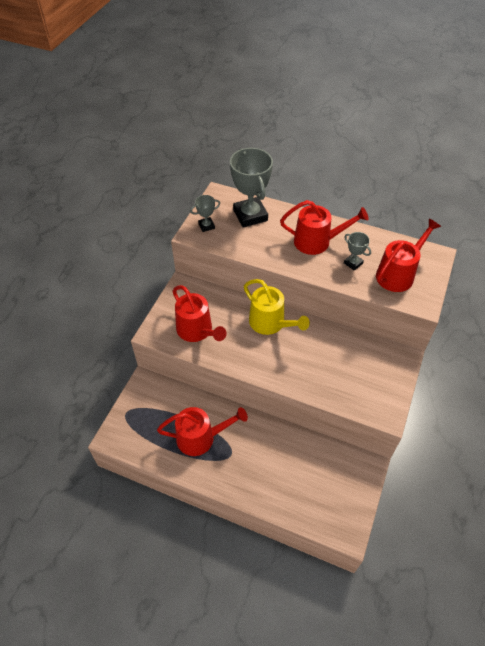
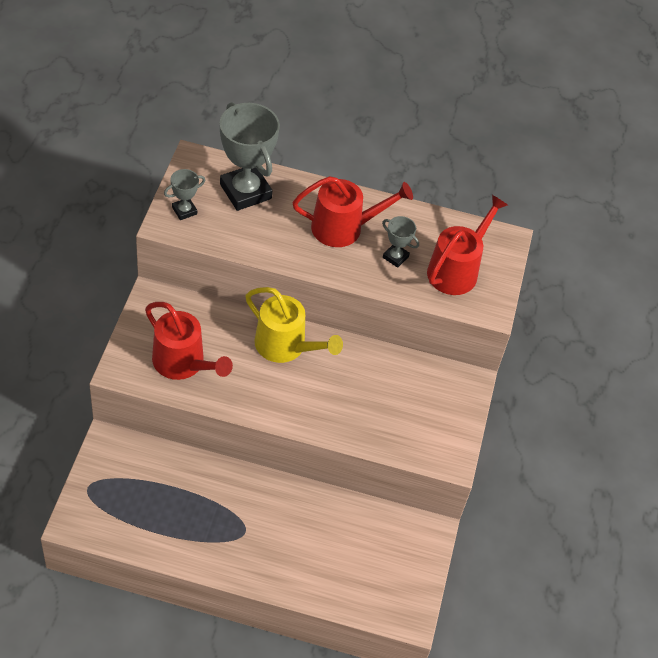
camera: 15 degrees left, 0 degrees up
red watering can [157,407,248,456] -> none

